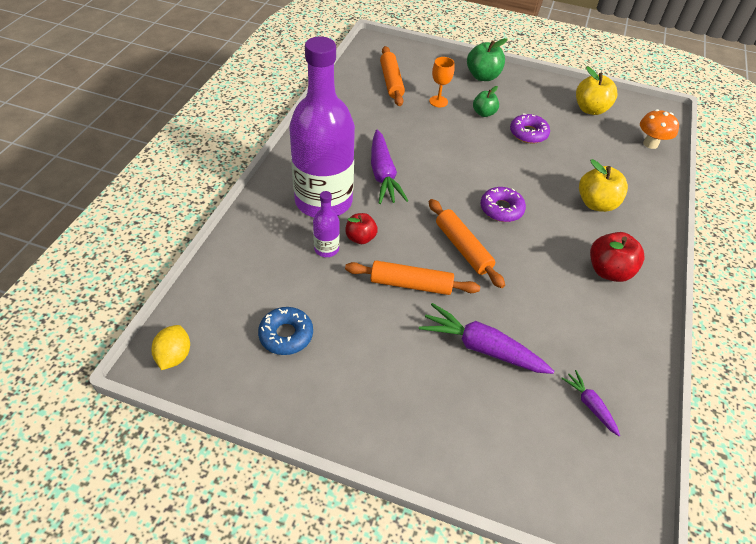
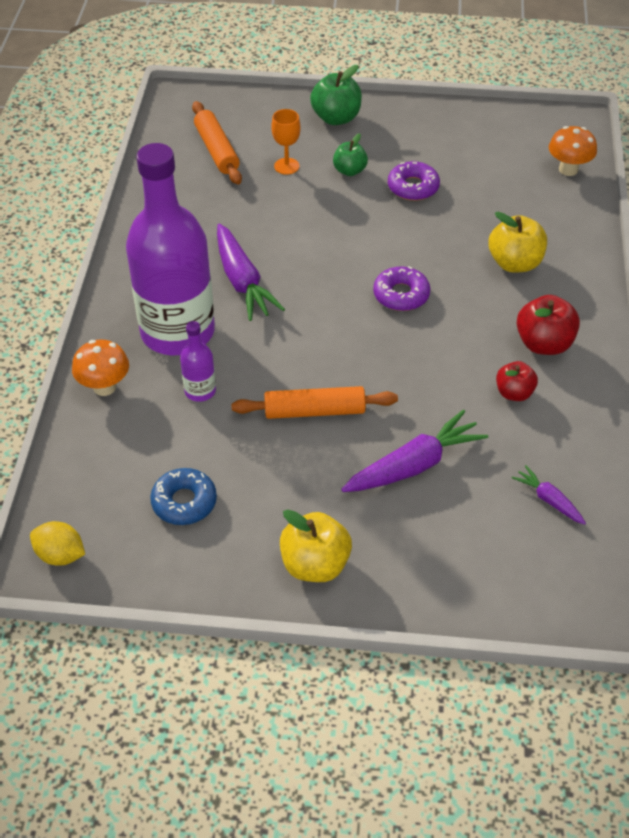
camera: 10 degrees left, 0 degrees up
yellow lemon [151,325,190,370] -> yellow lemon turned 60 degrees counterclockwise [30,521,85,566]
red apple [345,213,378,244] -> red apple moved to [496,361,538,401]
purple carrot [419,303,554,374] -> purple carrot turned 135 degrees clockwise [341,409,488,492]
orange rolling pin [429,199,505,288] -> none
yellow apple [576,66,617,115] -> yellow apple moved to [280,510,352,582]
none -> orange mushroom [72,339,129,396]

